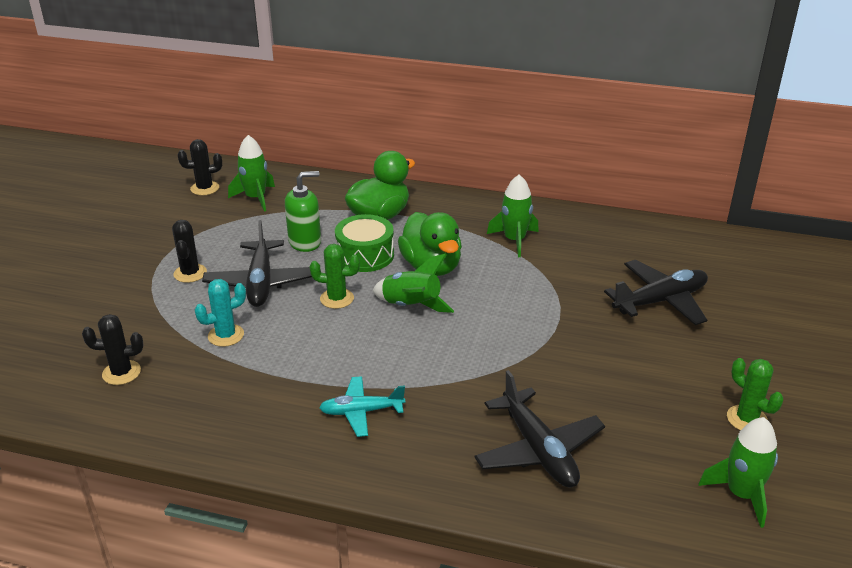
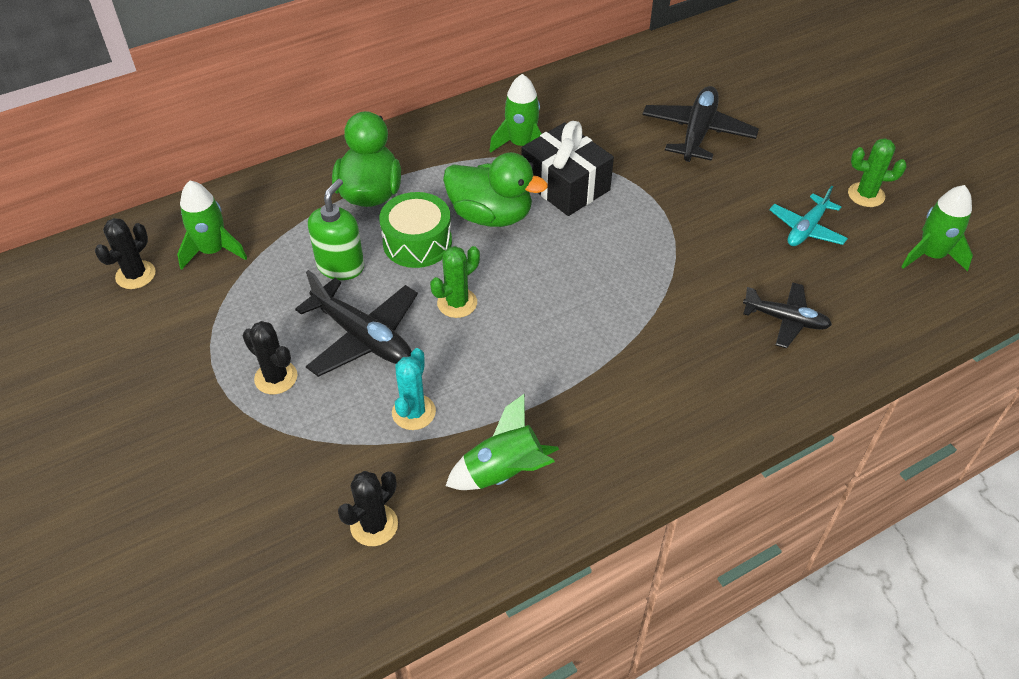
camera: 45 degrees left, 15 degrees up
turquoise plane [319,376,405,437] -> turquoise plane moved to [769,186,848,246]
green rocket [372,254,454,313] -> green rocket moved to [446,394,559,490]
black plane [474,370,605,488] -> black plane [743,282,832,348], size x0.64
none -> black gift [522,121,614,216]

